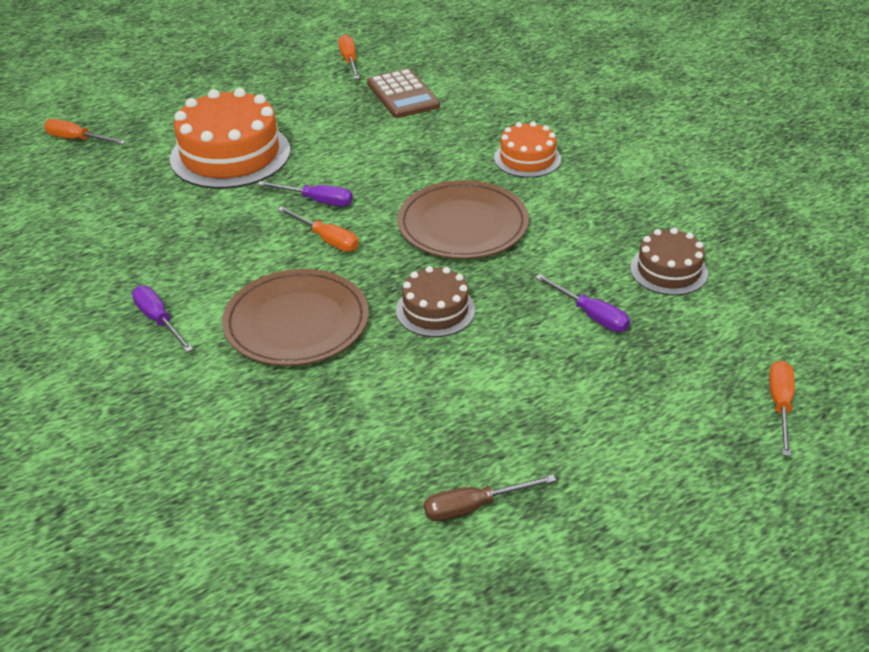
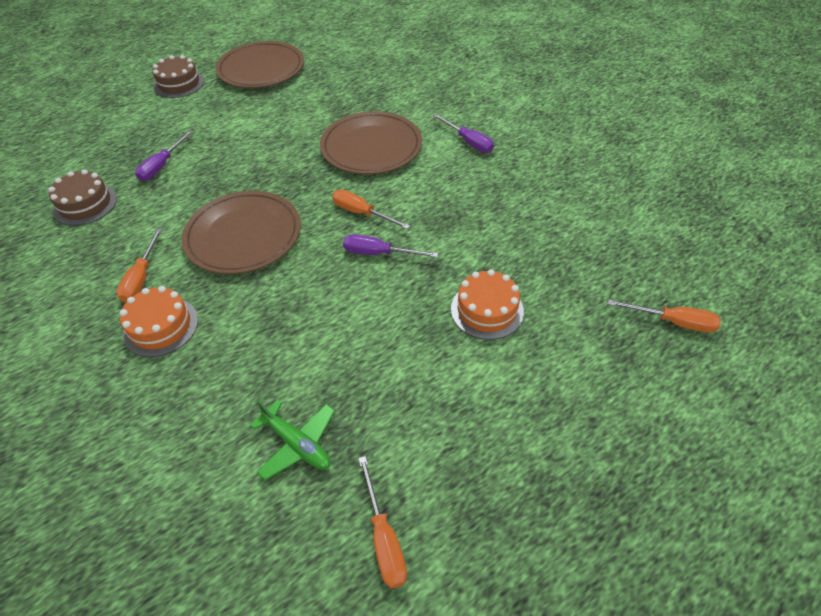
camera: 175 degrees right, 10 degrees up
orange cake [170,88,291,189] -> orange cake [451,269,524,340], size x0.55
brown calculator [367,68,440,118] -> green plane [250,400,335,480]
brown cake [396,266,475,337] -> brown cake moved to [152,55,204,98]
brown screwdriver [424,474,556,521] -> brown plate [216,41,304,88]
purple screwdriver [535,274,630,332] -> purple screwdriver turned 105 degrees counterclockwise [135,130,193,181]
orange screwdriver [769,360,795,457] -> orange screwdriver moved to [116,228,162,303]

